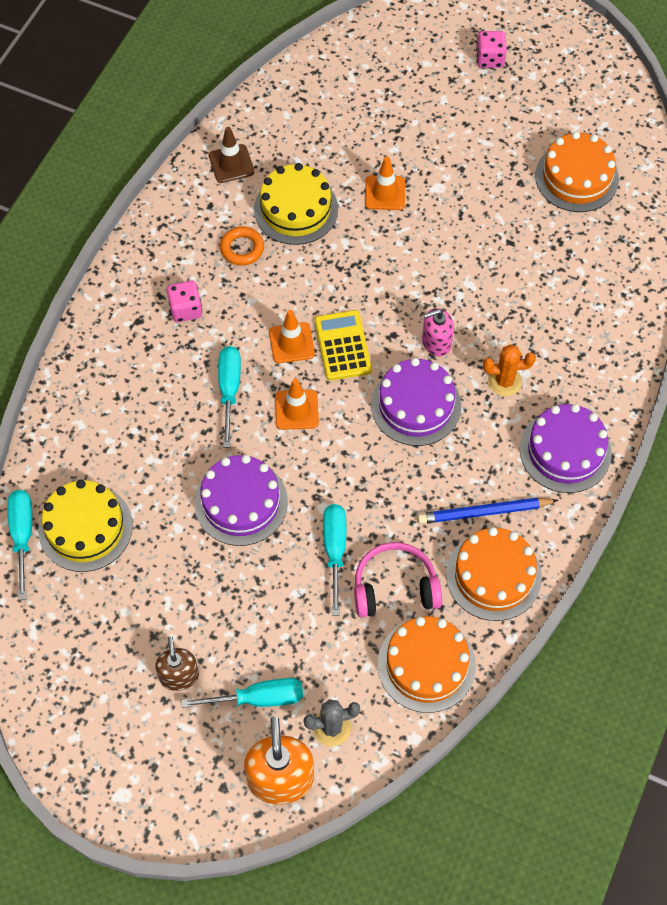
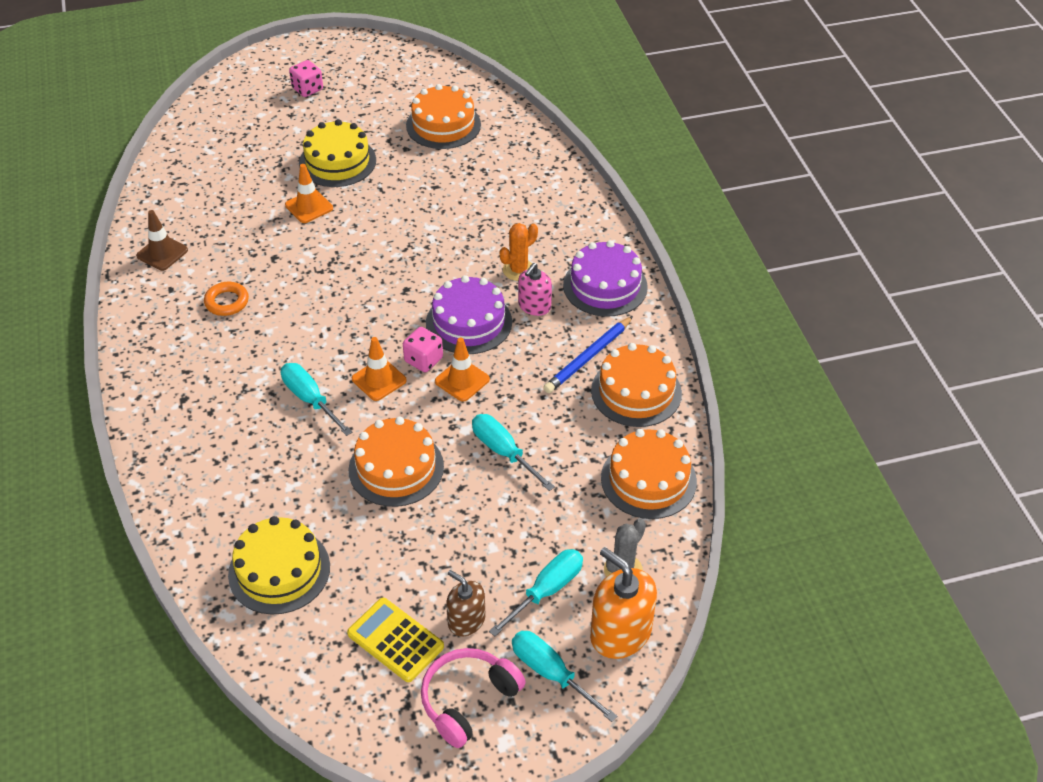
camera: 40 degrees left, 15 degrees down
turquoise screwdriver [7,490,32,600] -> turquoise screwdriver moved to [512,631,617,722]
pink dice [167,280,202,322] -> pink dice moved to [403,327,443,372]
purple cake [195,455,288,546] -> orange cake [349,417,444,507]
yellow cake [254,163,338,245] -> yellow cake moved to [299,119,376,187]
orange traffic cone [269,310,315,363] -> orange traffic cone moved to [435,338,490,402]
yellow calculator [314,310,372,381] -> yellow calculator moved to [347,598,444,682]
pink headphones [354,542,442,618] -> pink headphones moved to [421,648,526,748]
pink soap dispenser [422,308,454,356] -> pink soap dispenser moved to [518,263,552,316]

